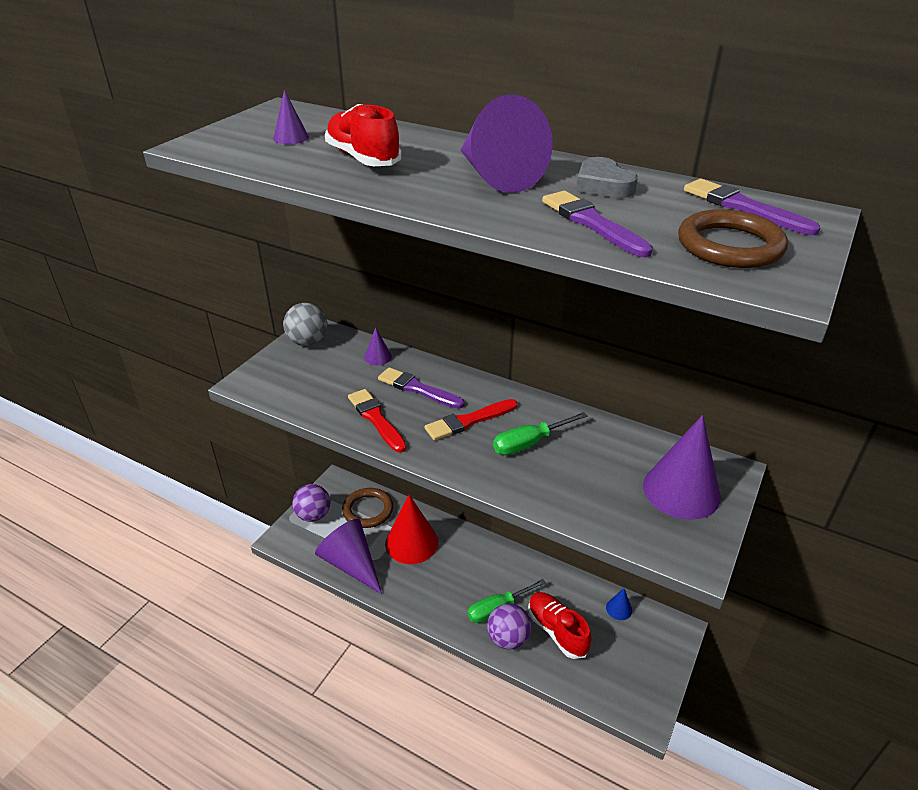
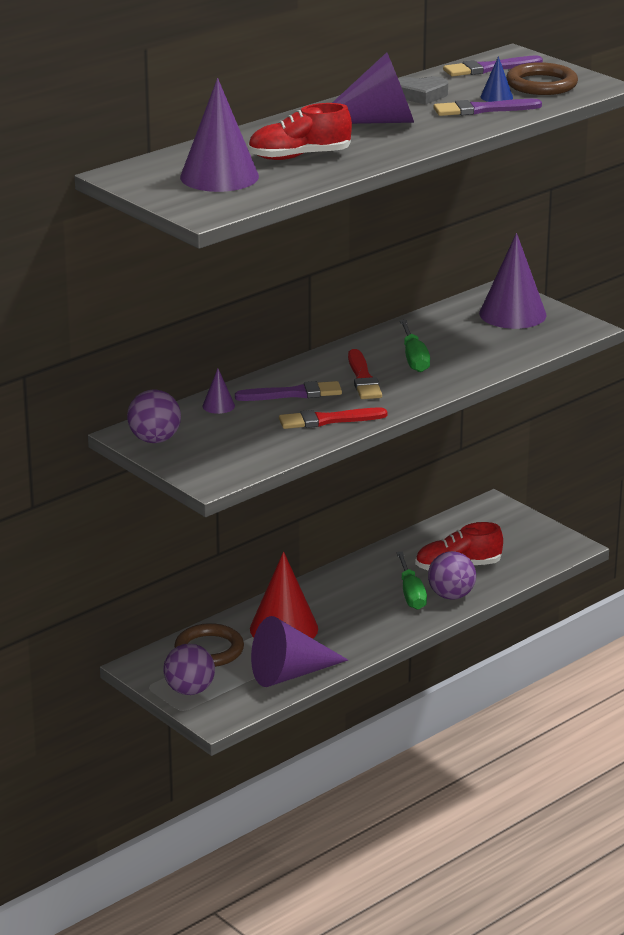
camera: 70 degrees left, 10 degrees down
purple cone [273,90,309,144] -> purple cone [180,78,259,192], size x2.22
grey ball [283,303,327,346] -> purple ball [127,390,181,443]
purple brush [378,367,464,409] -> purple brush turned 150 degrees counterclockwise [235,381,342,401]
blue cone [606,588,632,620] -> blue cone moved to [480,56,513,102]

